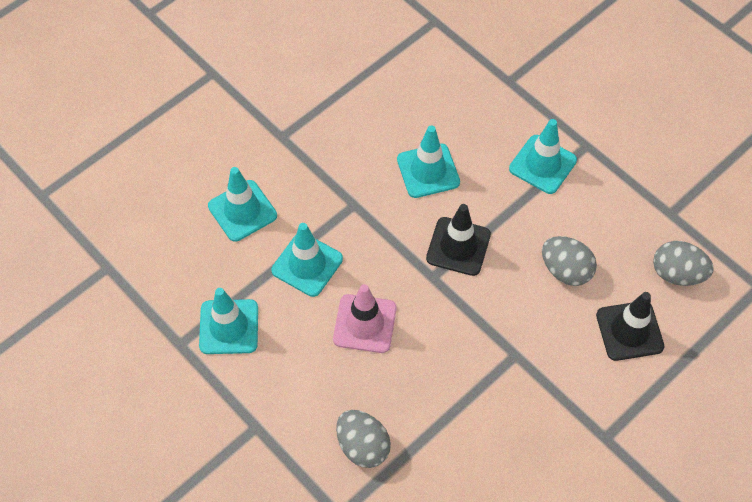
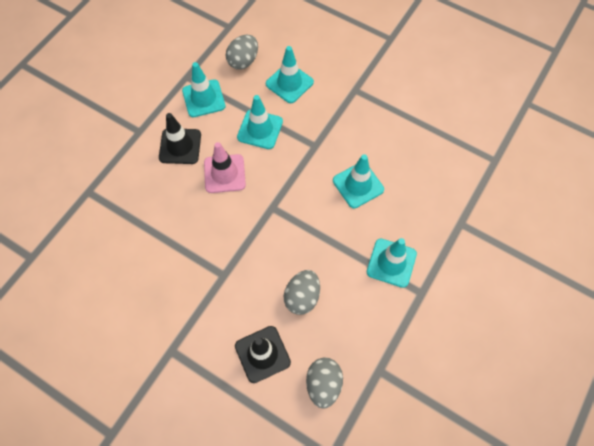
camera: 75 degrees right, 5 degrees up
grey egg [336,410,391,468] -> grey egg moved to [226,35,258,70]
black traffic cone [426,204,491,276] -> black traffic cone moved to [159,113,201,164]

